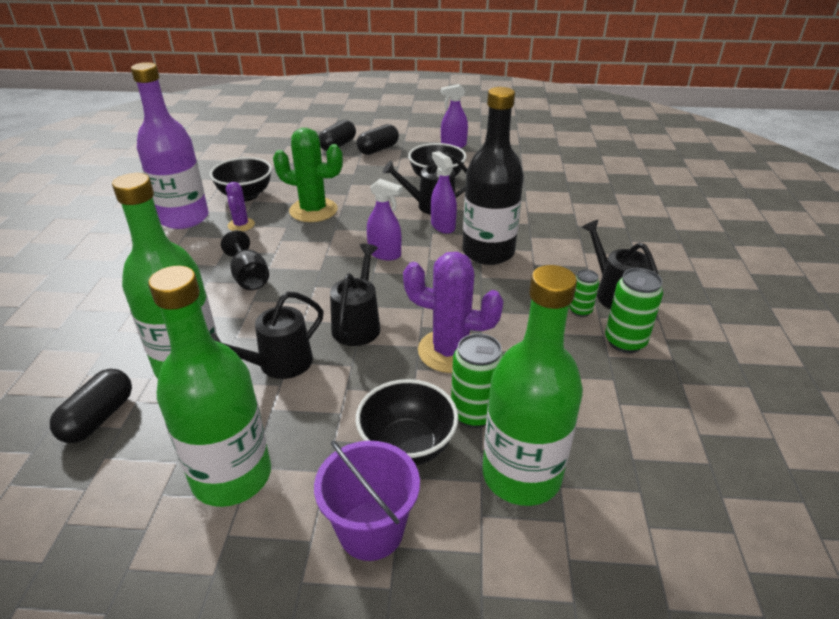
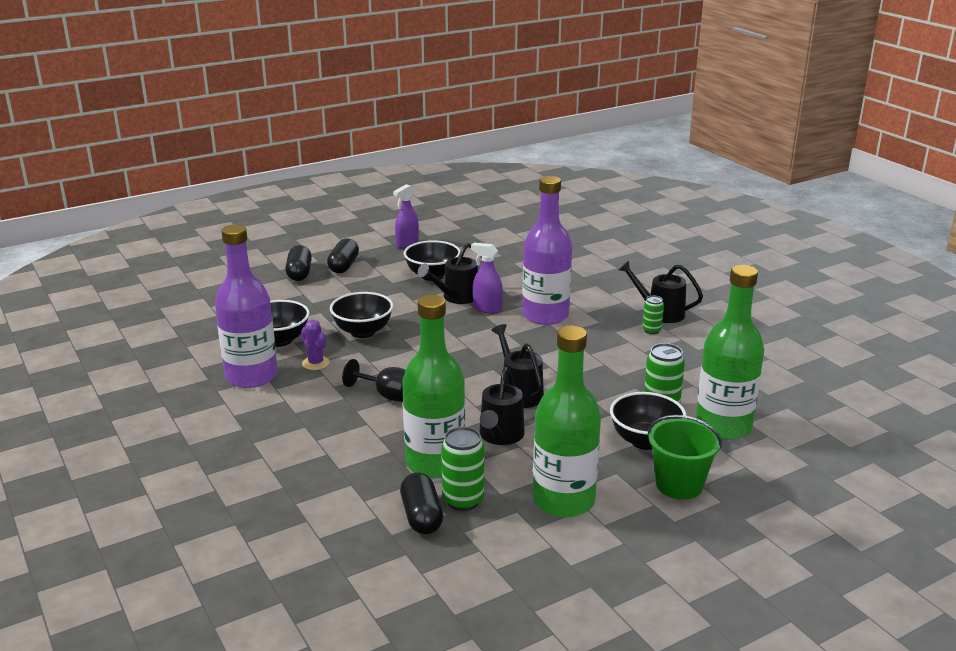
camera: 35 degrees left, 10 degrees down
green cactus [273,128,343,222] -> black bowl [330,292,393,338]
purple bucket [314,440,420,561] -> green bucket [648,415,722,500]
purple spray bottle [367,179,402,260] -> none
purple cactus [403,252,504,373] -> none
black bottle [462,87,524,265] -> purple bottle [522,176,572,325]
green can [605,268,663,353] -> green can moved to [441,427,484,511]

